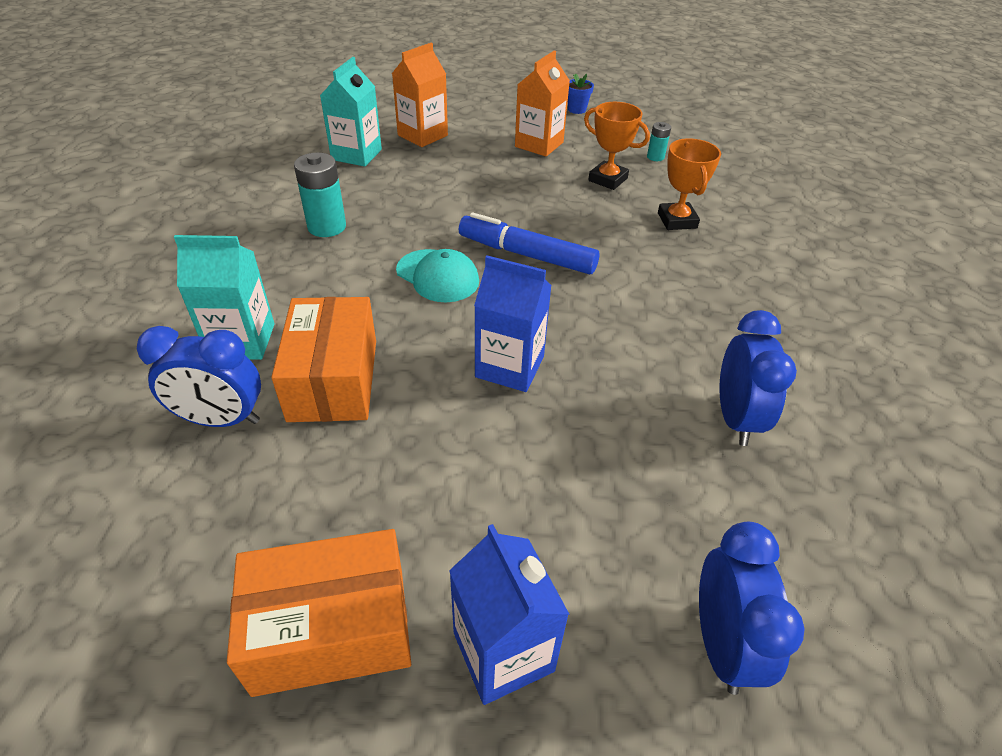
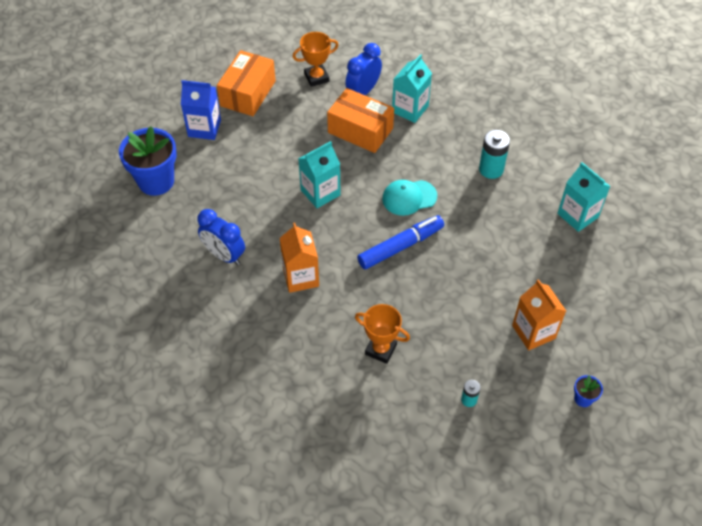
camera: 125 degrees right, 10 degrees up
orange carton [392,43,448,147] -> orange carton moved to [280,223,319,293]
blue carton [474,256,552,392] -> turquoise carton [298,141,341,208]
orange trophy [584,102,650,190] -> orange trophy moved to [293,32,339,87]
blue clock [699,521,805,695] -> blue flower pot [119,126,177,196]

